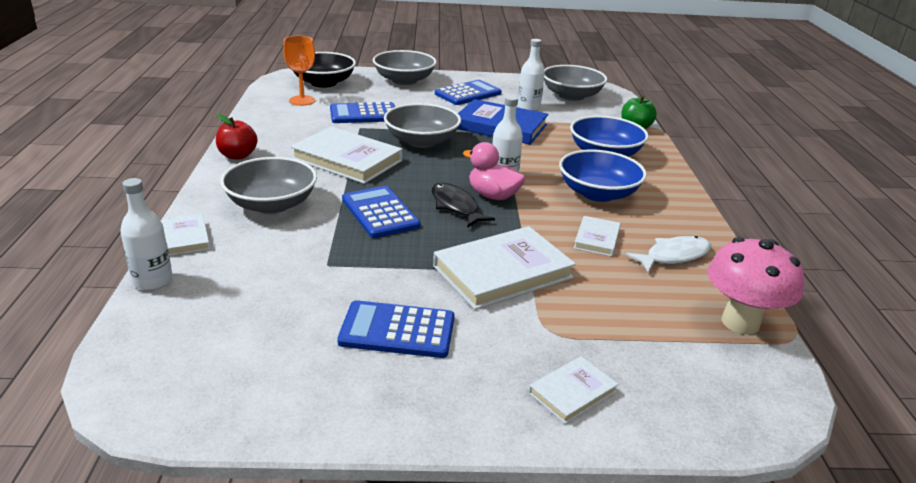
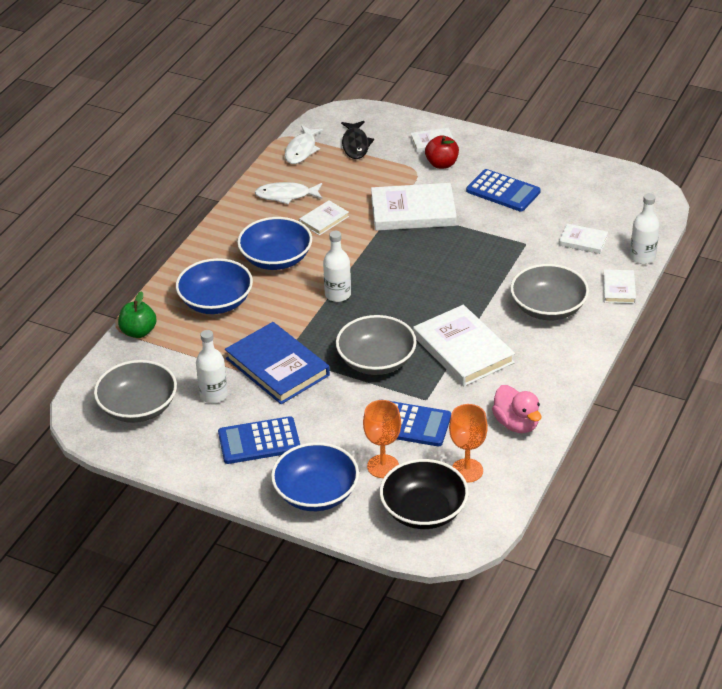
camera: 150 degrees left, 10 degrees up
red apple [216,114,257,160] -> red apple moved to [425,135,459,169]
blue calculator [342,186,420,238] -> none
grey bowl [373,50,437,85] -> blue bowl [271,442,359,511]
black fish [432,183,495,228] -> black fish moved to [341,121,374,159]
pink duck [463,142,526,200] -> pink duck moved to [492,385,541,433]
pink mushroom [707,237,804,335] -> white fish [284,125,323,164]
none -> orange goblet [363,400,401,478]
none -> white book [559,223,608,254]

